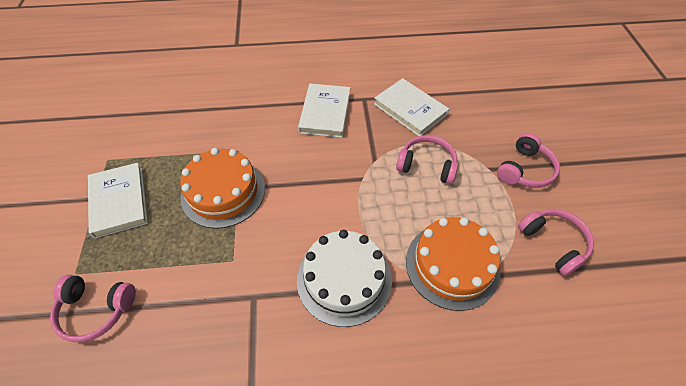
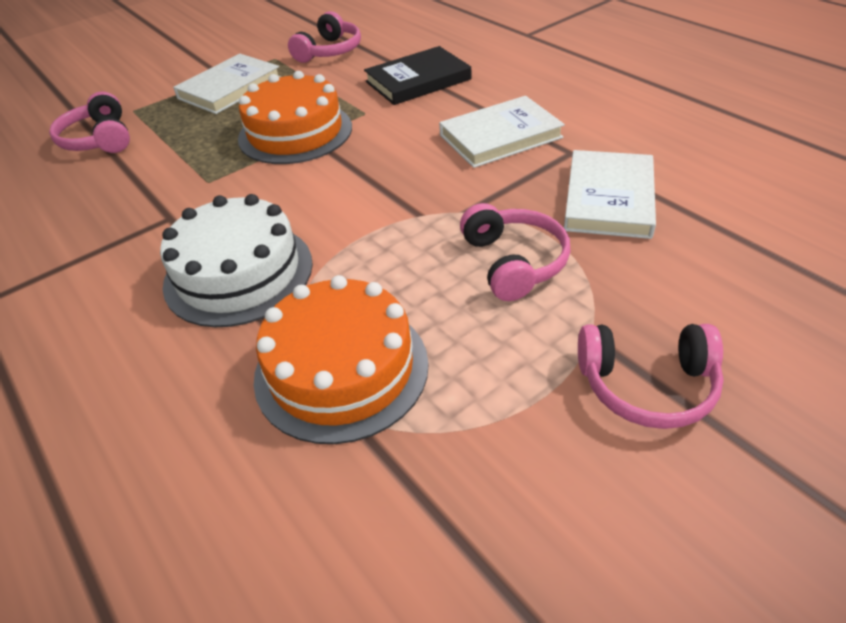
camera: 60 degrees right, 10 degrees down
pink headphones [518,209,594,276] -> pink headphones moved to [288,11,361,63]
none -> black book [364,46,471,105]

